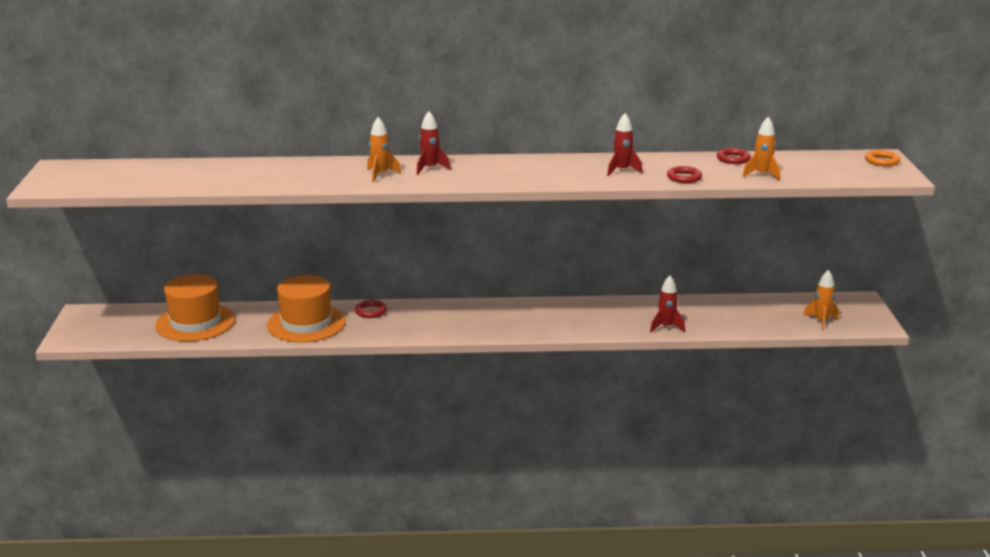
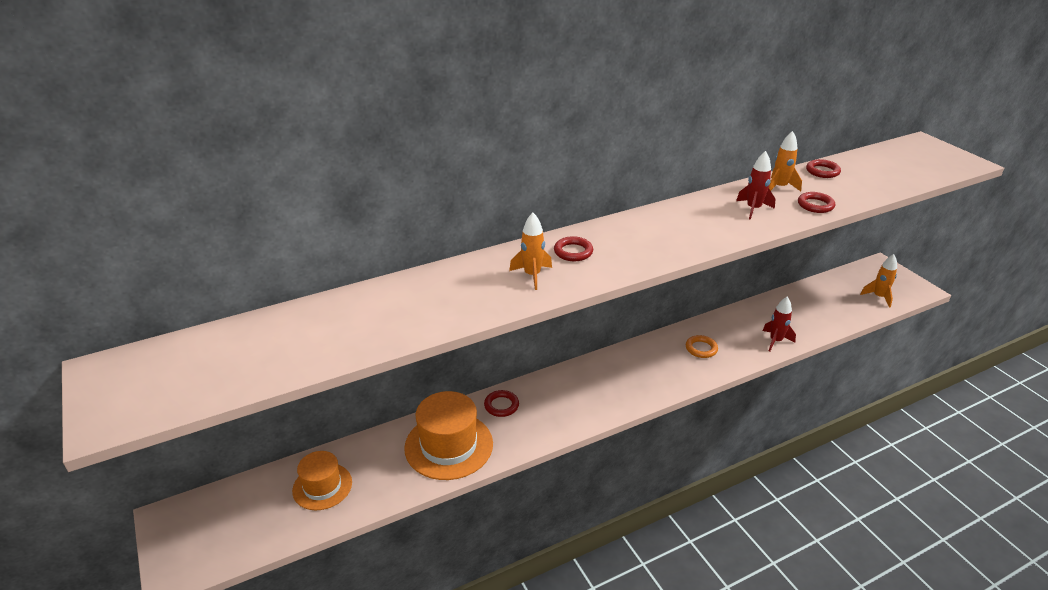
camera: 25 degrees left, 10 degrees up
orange hat [155,274,235,341] -> orange hat [292,451,352,510], size x0.63
red rocket [416,111,451,175] -> red ring [554,236,593,261]
orange rocket [742,117,780,181] -> orange rocket moved to [769,131,802,191]
orange ring [865,150,900,166] -> orange ring moved to [686,335,718,358]

